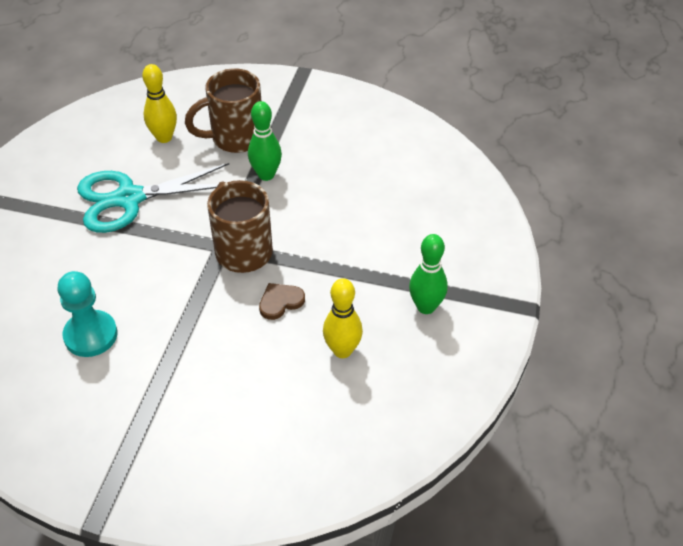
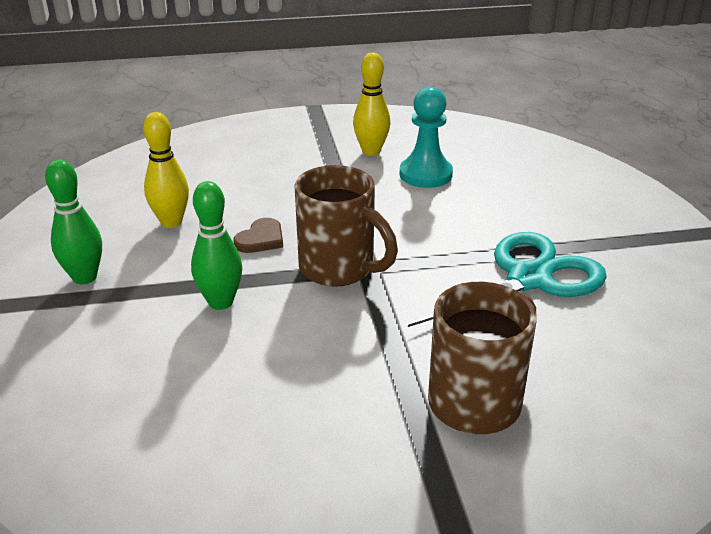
camera: 155 degrees right, 15 degrees down
yellow bowling pin [142,64,177,143] -> yellow bowling pin moved to [353,52,391,156]
green bowling pin [248,101,282,181] -> green bowling pin moved to [191,181,242,310]

